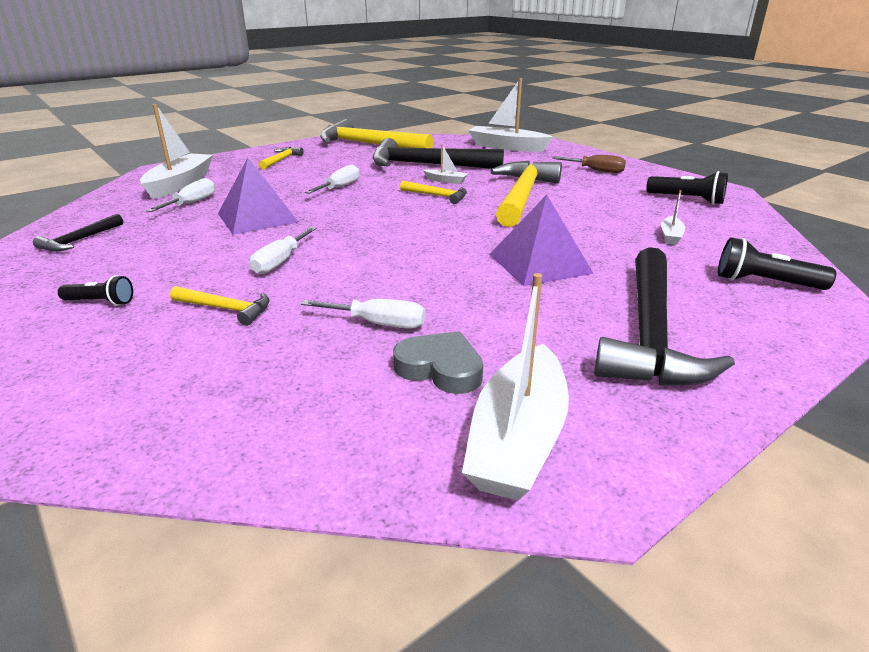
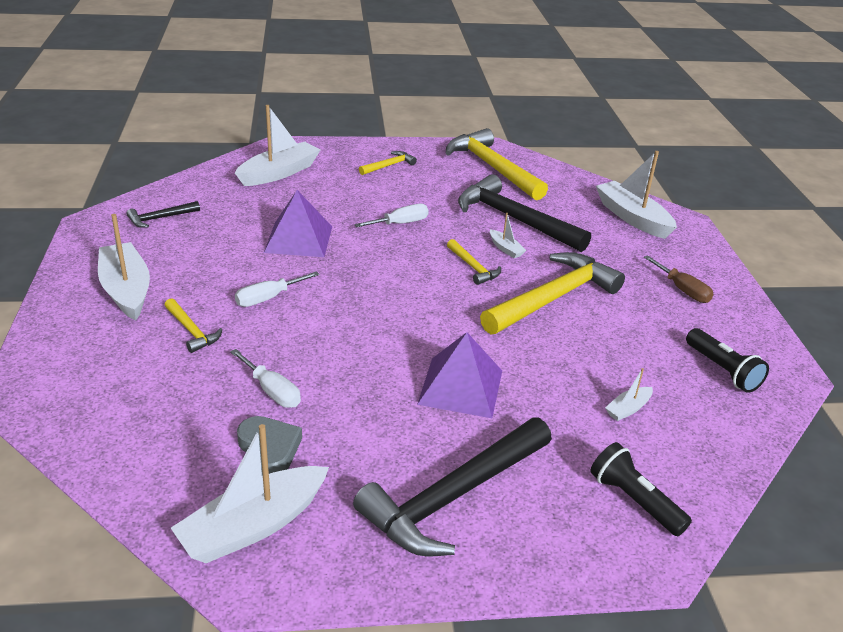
camera: 30 degrees right, 5 degrees up
black flashlight [58,275,133,306] -> white boat [98,214,150,321]
white screwdriver [146,178,215,212] -> none

